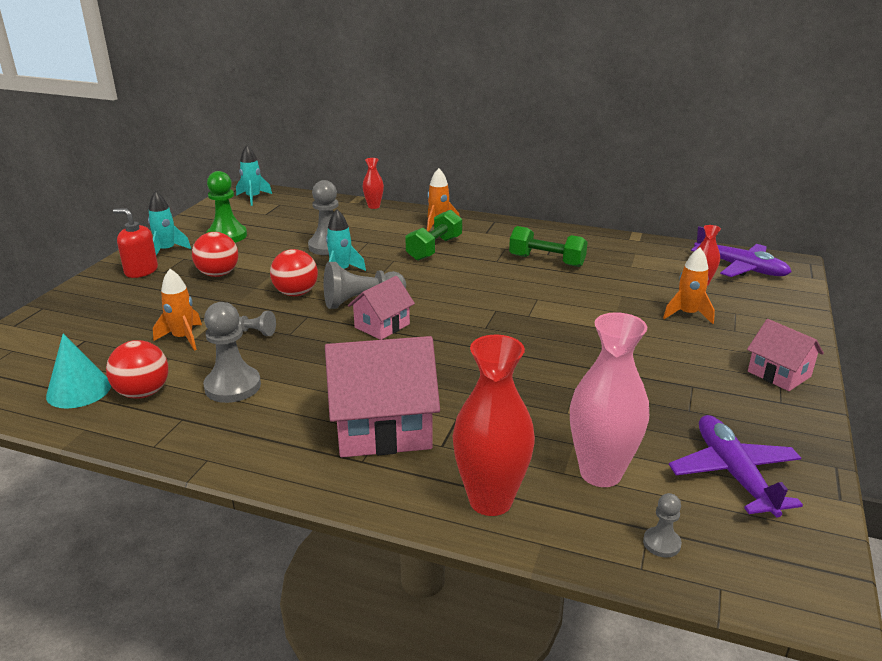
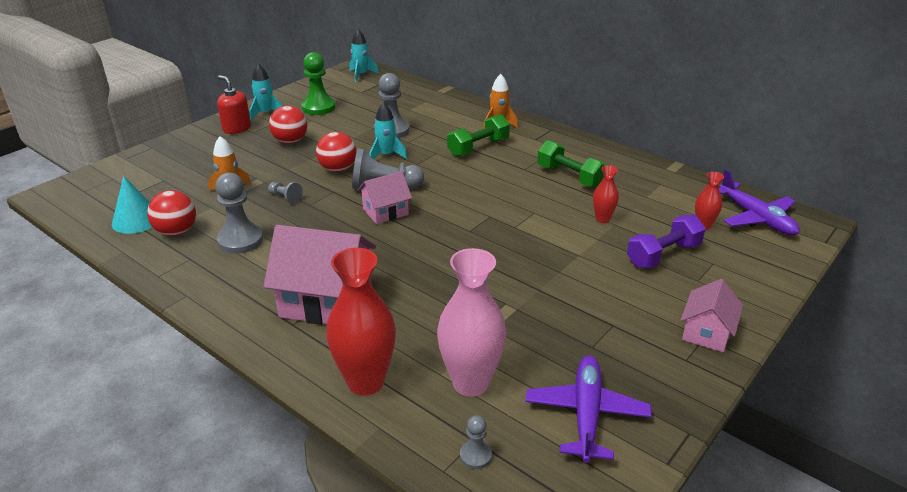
camera: 20 degrees right, 5 degrees up
red vase [362,158,384,209] -> red vase moved to [593,165,619,223]
orange rocket [663,248,715,324] -> purple dumbbell [627,215,706,268]
pink house [747,319,824,391] -> pink house turned 45 degrees clockwise [681,279,743,352]

